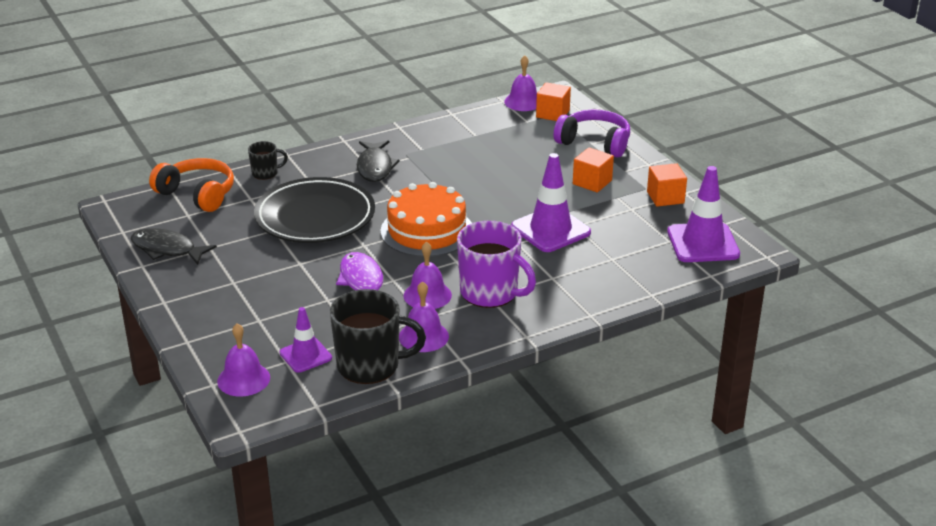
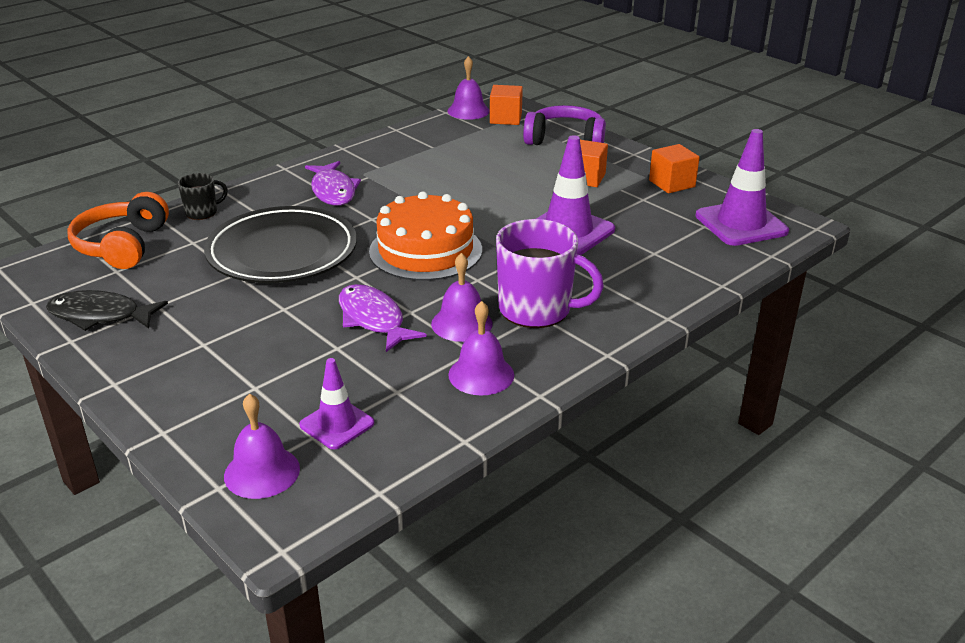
camera: 15 degrees left, 0 degrees up
orange headphones [149,158,234,212] -> orange headphones turned 105 degrees counterclockwise [68,192,169,269]
black mug [330,289,426,384] -> none
black fish [357,140,400,182] -> purple fish [305,161,361,205]

